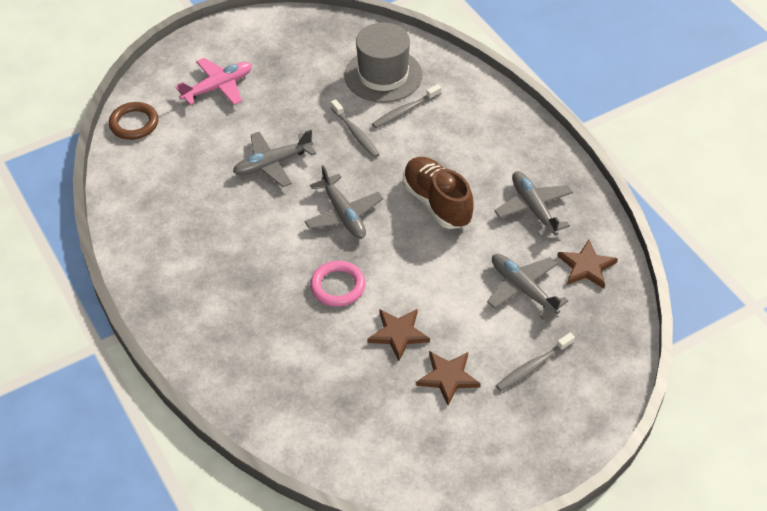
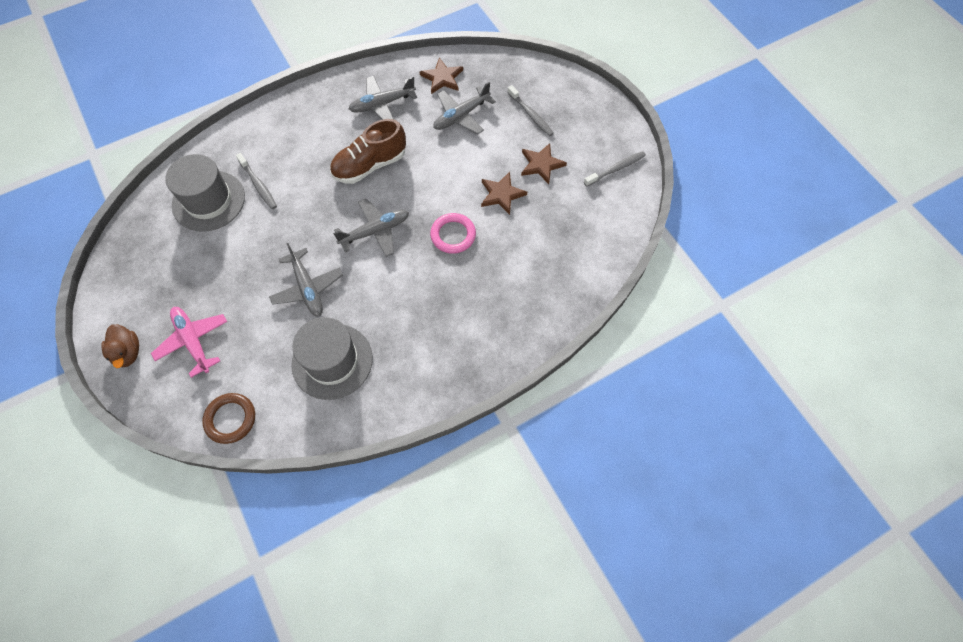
camera: 90 degrees left, 15 degrees up
grey toothbrush [331,99,380,158] -> grey toothbrush moved to [584,151,646,187]
none -> brown duck [101,324,139,368]
none -> grey hat [291,317,373,400]

